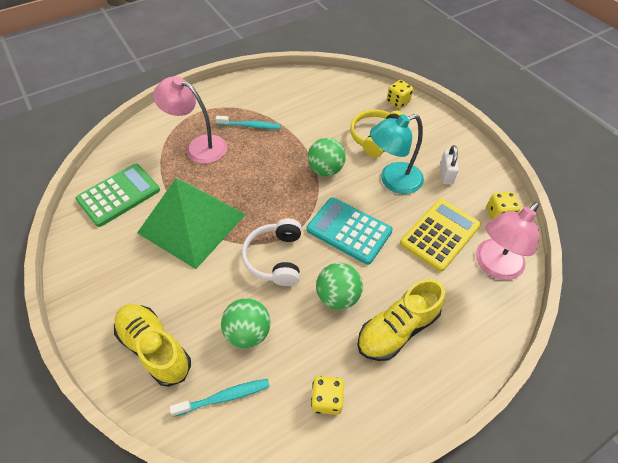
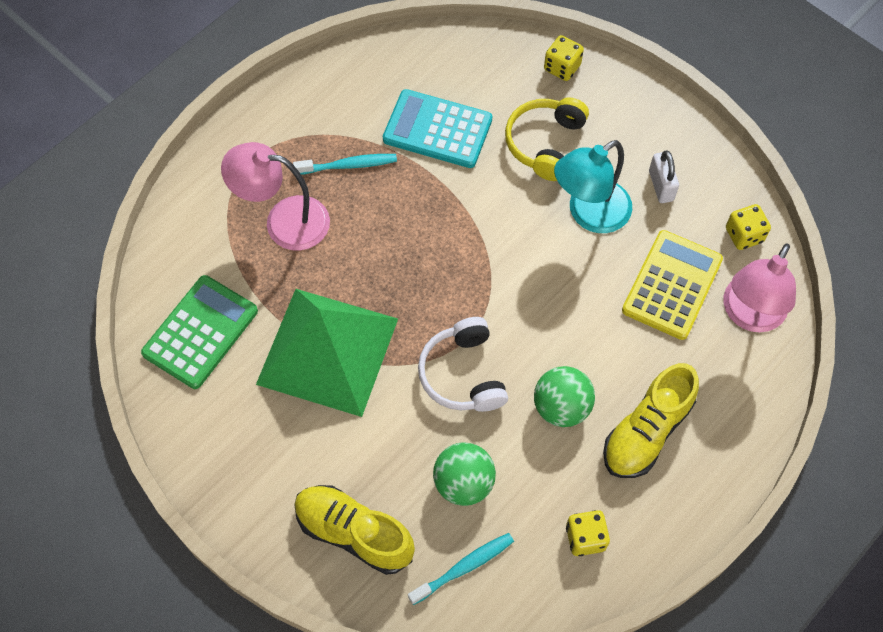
camera: 15 degrees left, 10 degrees up
turquoise calculator [307,197,393,265] -> turquoise calculator moved to [383,89,492,168]
green ball [308,138,346,176] -> none

